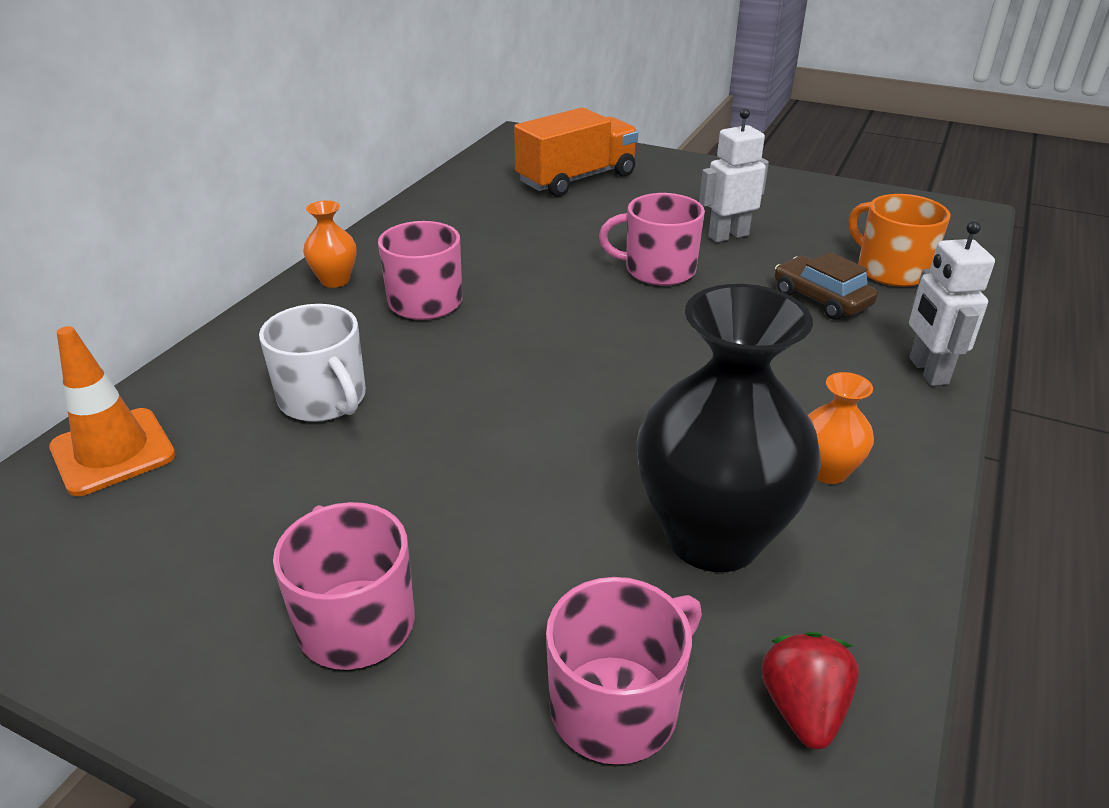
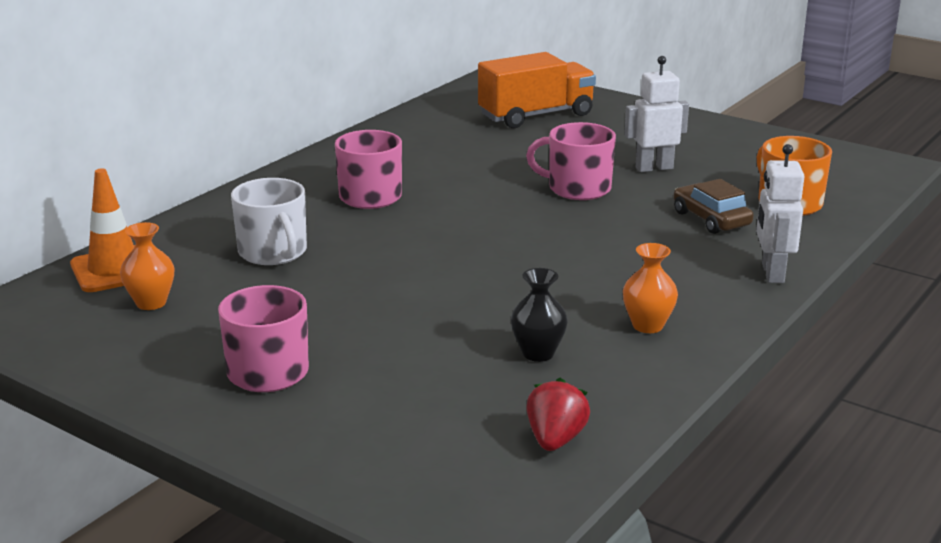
camera: 10 degrees right, 10 degrees down
orange vase [303,200,356,288] -> orange vase moved to [120,222,174,310]
pink mug [546,577,702,765] -> none
black vase [636,284,821,572] -> black vase [511,268,568,362], size x0.45

